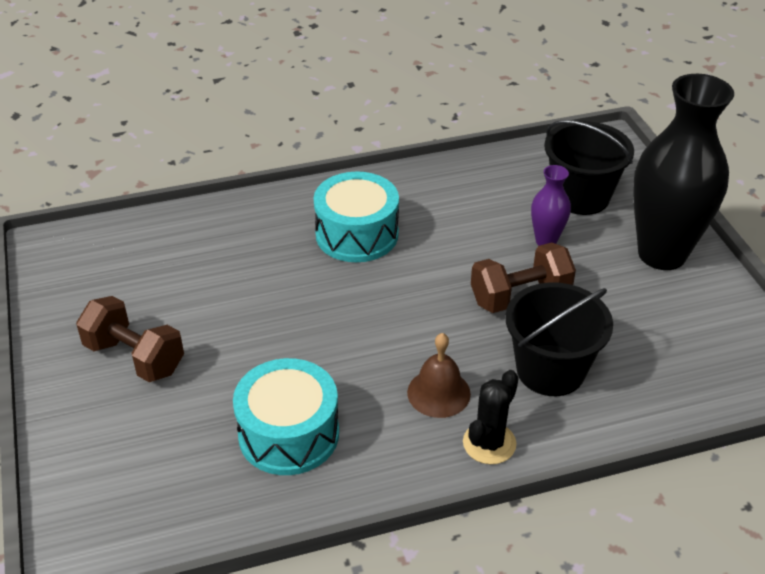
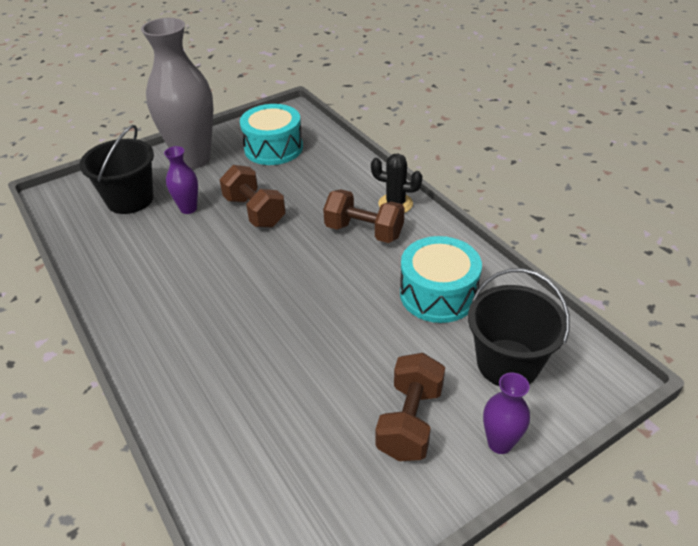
camera: 105 degrees left, 0 degrees up
turquoise drum [314,171,399,262] -> turquoise drum moved to [240,104,303,165]
brown bell [407,333,471,418] -> brown dumbbell [323,189,405,243]
black bucket [505,282,613,396] -> black bucket moved to [468,268,570,386]
black vase [633,74,734,270] -> grey vase [141,18,213,169]
none -> purple vase [483,373,530,454]

